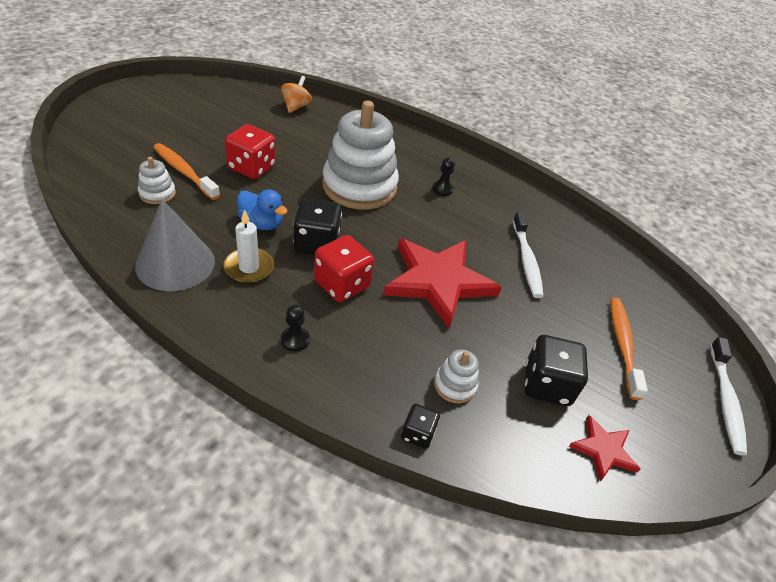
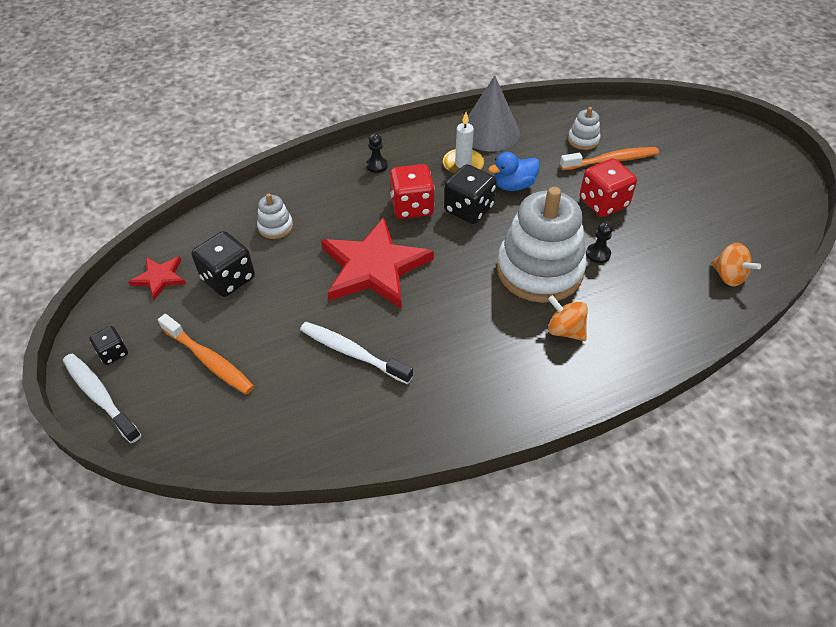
camera: 130 degrees right, 5 degrees up
black dice [401,404,440,449] -> black dice moved to [89,326,128,365]
black pawn [432,157,455,196] -> black pawn moved to [586,222,613,263]
none -> orange spinning top [548,295,588,341]

